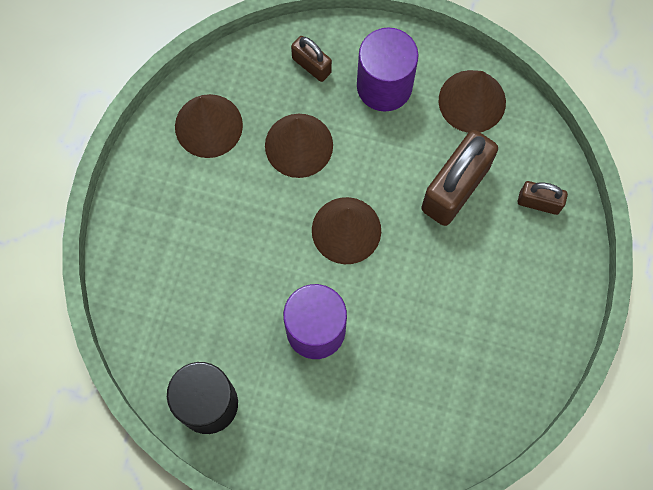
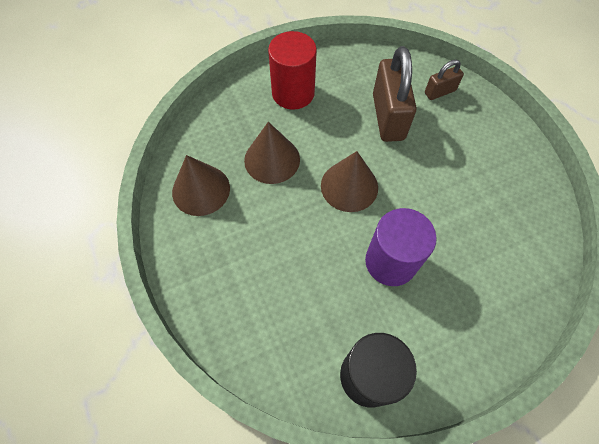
camera: 40 degrees left, 10 degrees down
brown padlock [291,36,332,82] -> none
purple cylinder [357,27,418,112] -> red cylinder [268,31,317,110]
brown cone [439,70,506,133] -> none

